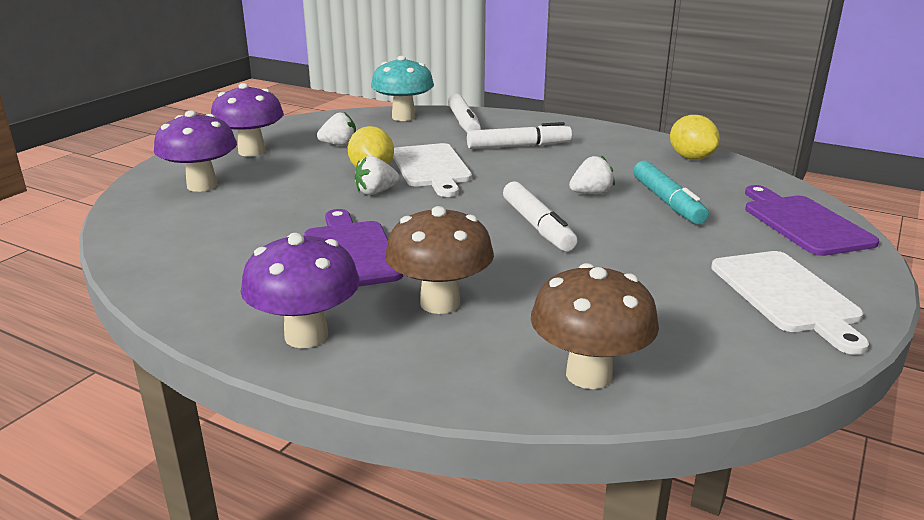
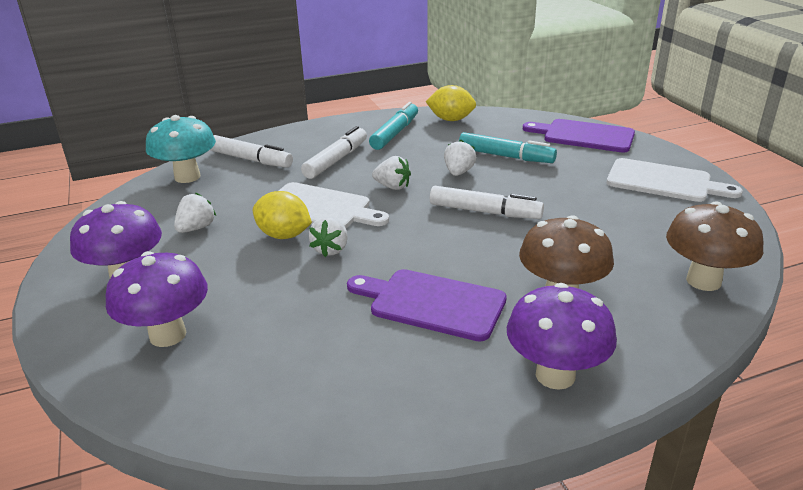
camera: 50 degrees left, 5 degrees up
none -> turquoise marker [369,102,418,150]
none -> white strawberry [372,156,411,190]

